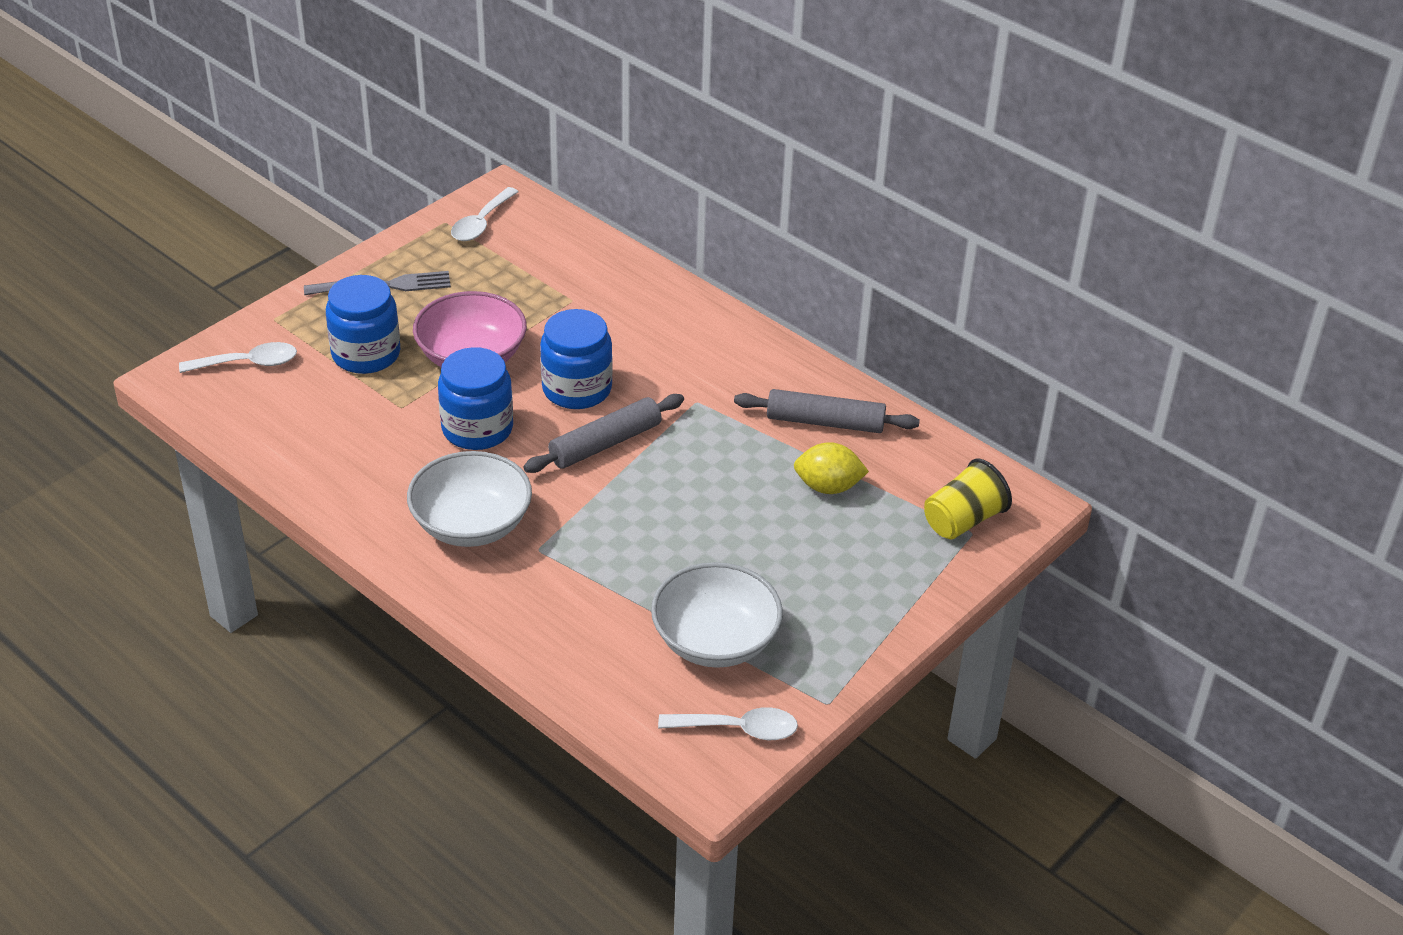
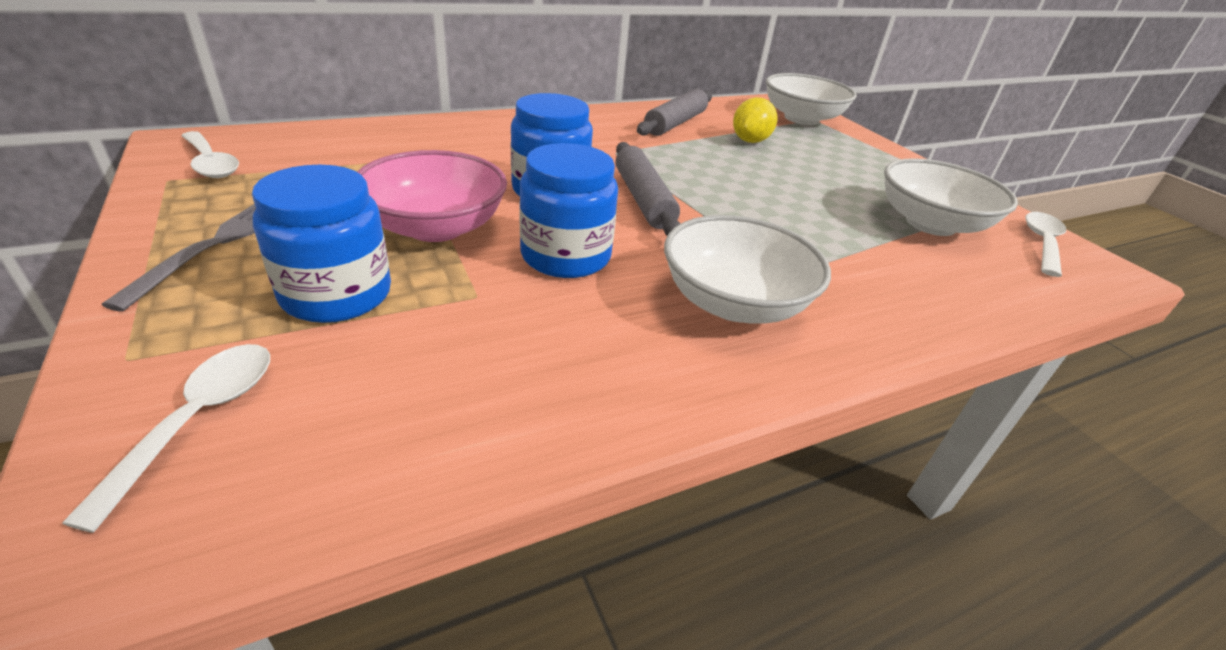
camera: 70 degrees left, 5 degrees down
yellow cup [924,459,1012,539] -> white bowl [766,73,857,125]

